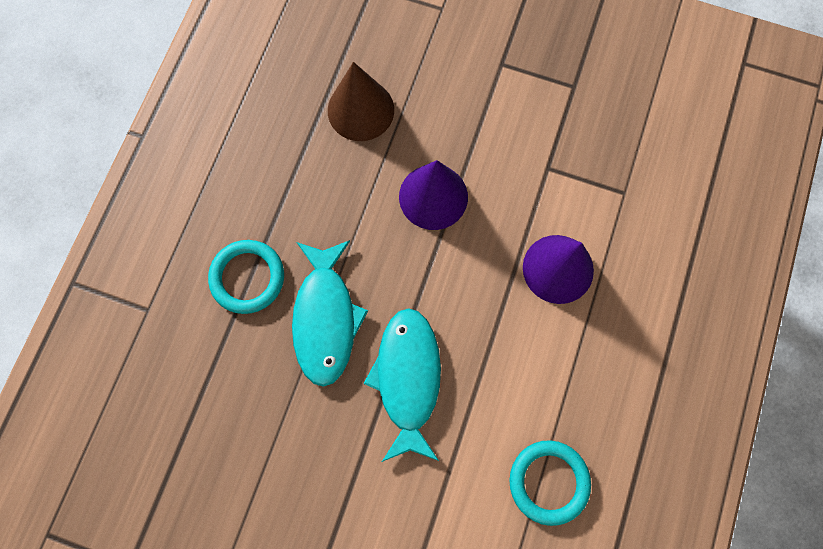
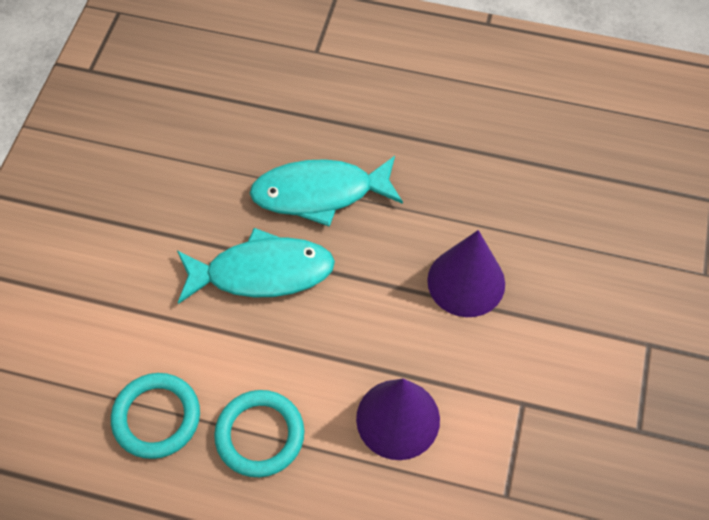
camera: 85 degrees right, 15 degrees down
turquoise ring [208,240,284,314] -> turquoise ring moved to [214,390,304,477]
brown cone [328,62,394,141] -> none

